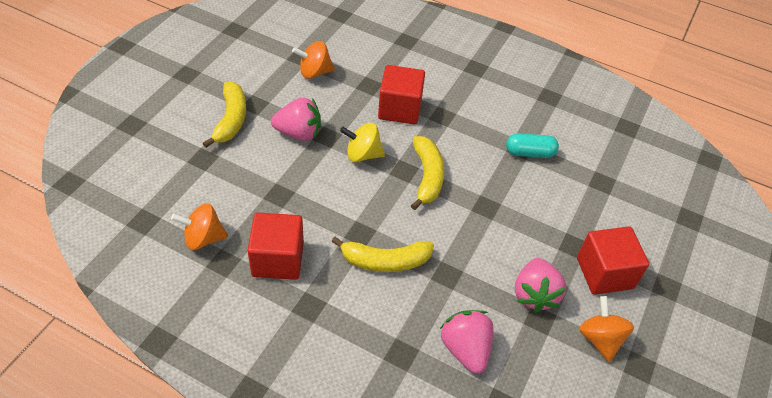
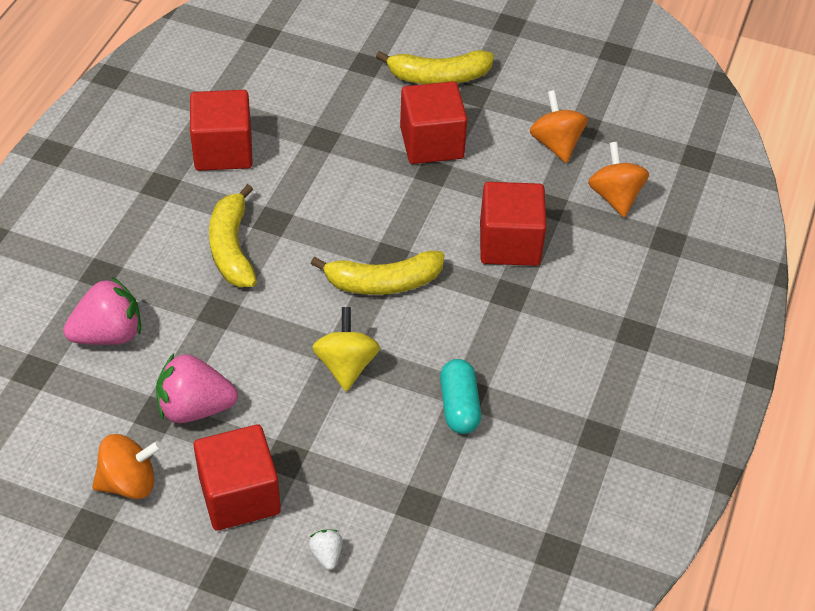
camera: 85 degrees right, 0 degrees up
orange spinning top [171,203,228,250] -> orange spinning top moved to [588,142,649,217]
pink strawberry [271,98,321,141] -> red cube [400,81,468,164]
yellow spinning top [340,123,385,162] -> yellow spinning top moved to [312,307,380,391]
none -> white strawberry [308,529,342,570]

